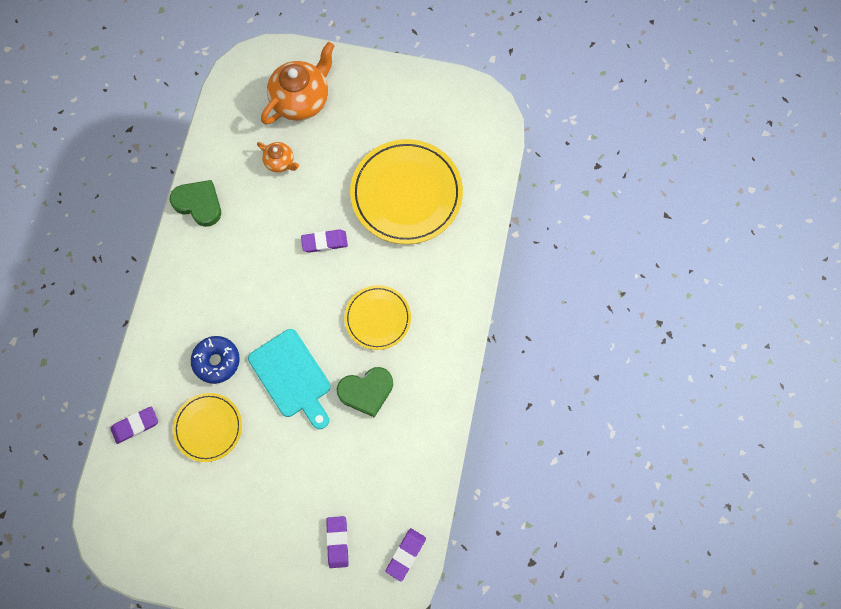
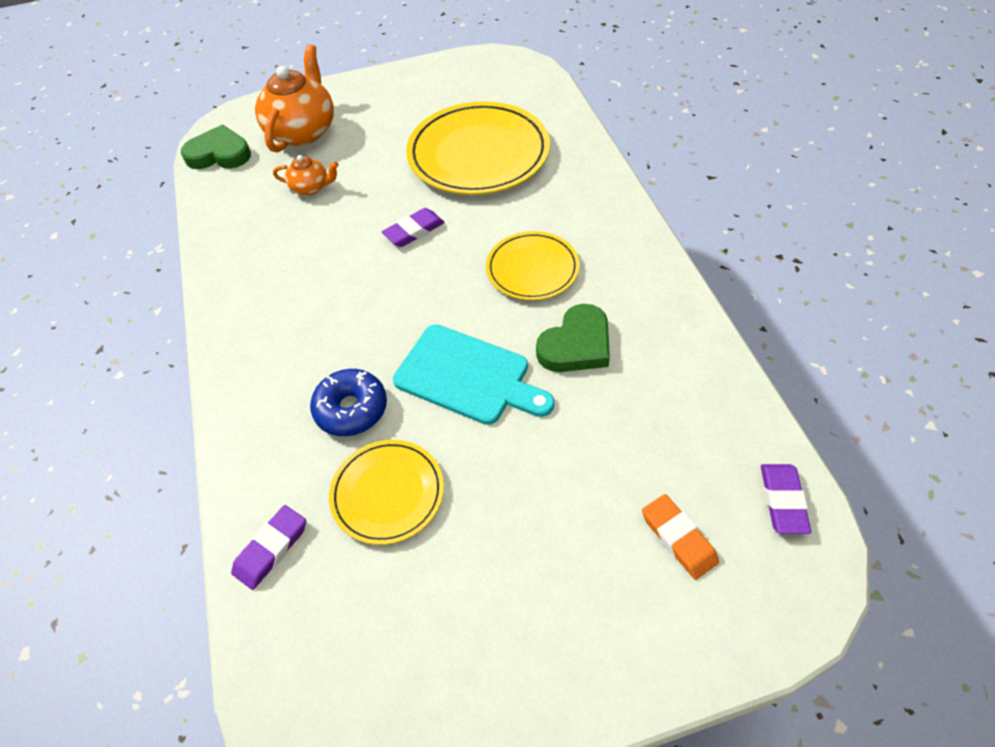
camera: 25 degrees left, 20 degrees down
green heart [170,180,221,227] -> green heart moved to [181,125,251,169]
purple eraser [326,516,349,568] -> orange eraser [642,494,719,580]

